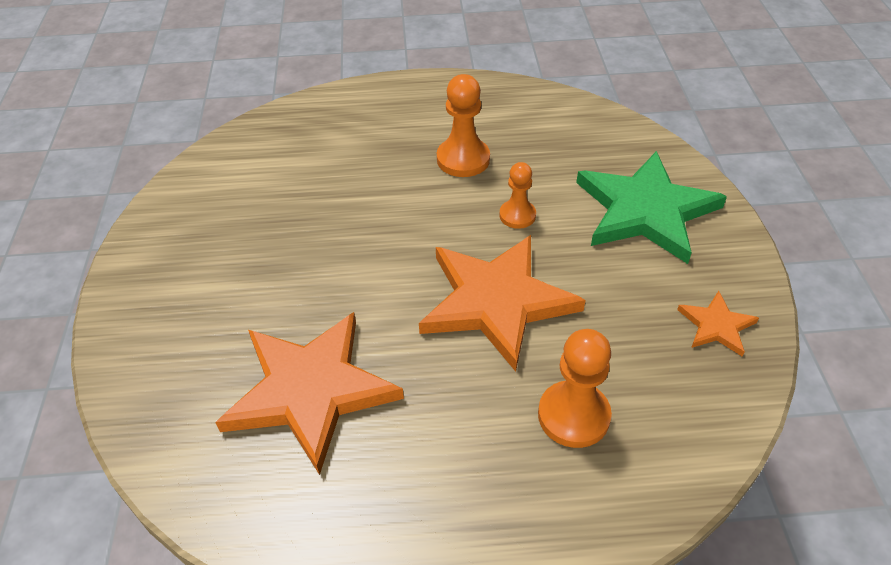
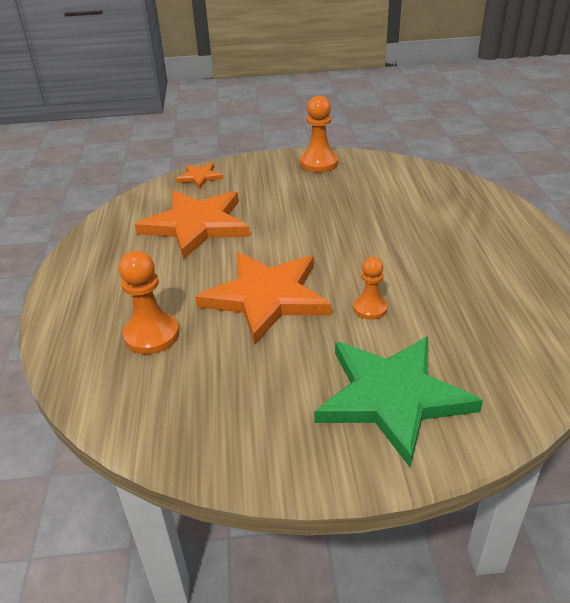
camera: 90 degrees right, 10 degrees down
orange pawn [437,74,490,177] -> orange pawn moved to [300,96,338,172]
orange star [677,291,759,356] -> orange star moved to [176,163,223,189]

